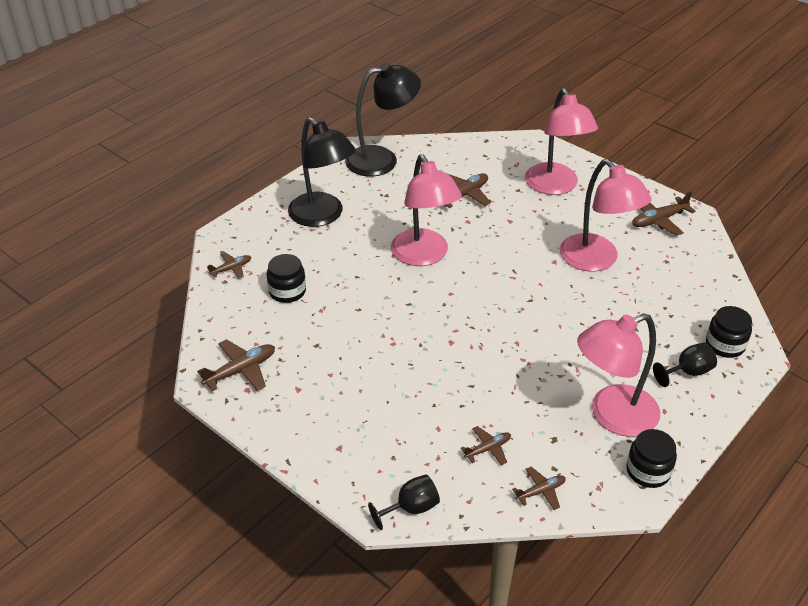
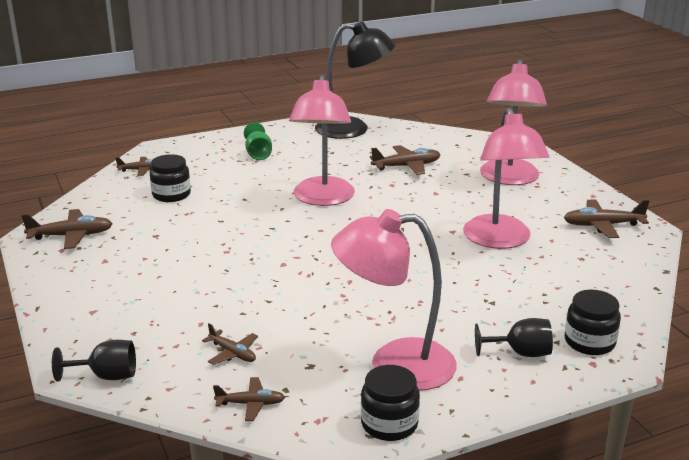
camera: 25 degrees right, 15 degrees down
black lamp [288,117,356,227] -> green goblet [244,122,272,160]
brown plane [461,426,511,465] -> brown plane turned 45 degrees clockwise [202,323,258,365]

